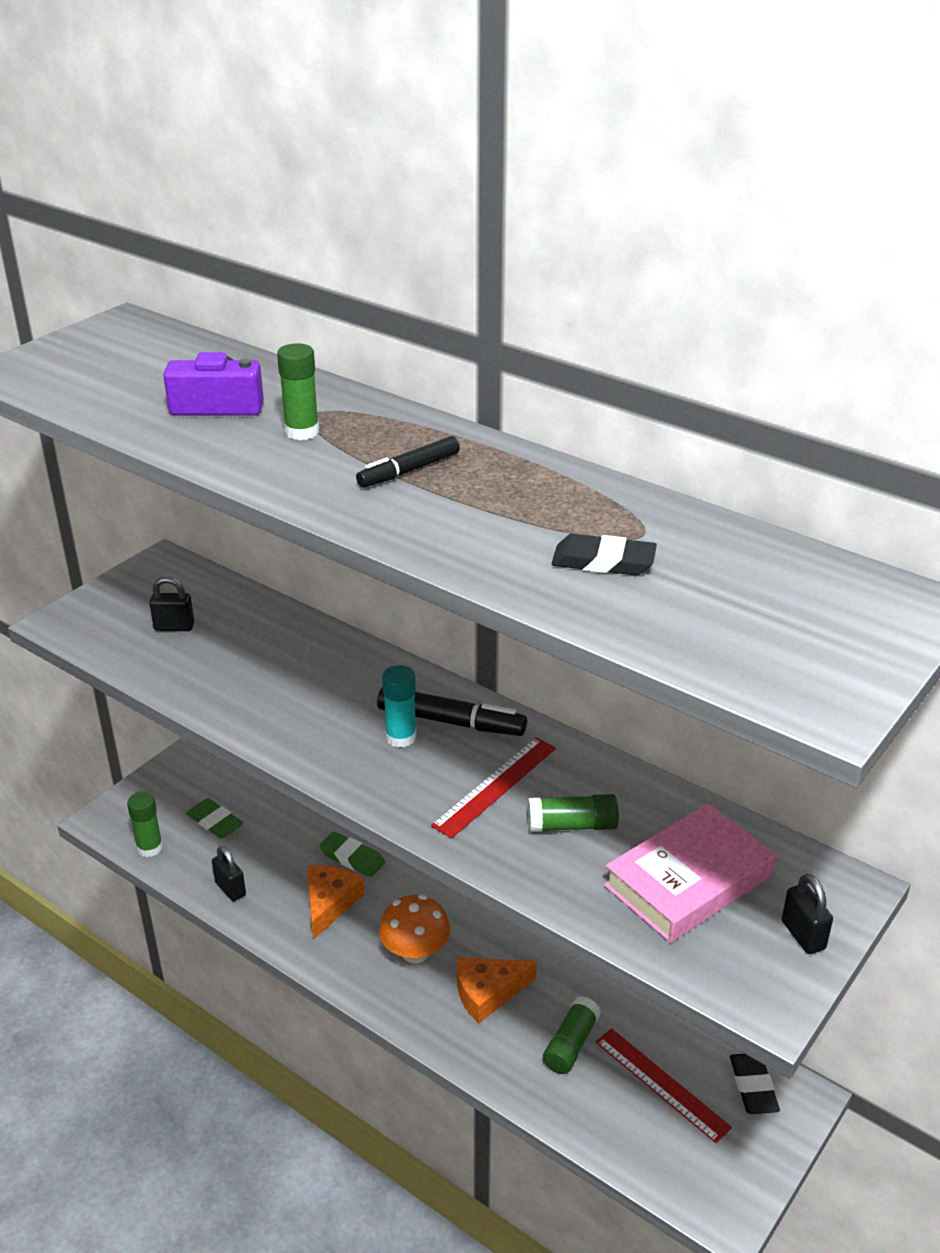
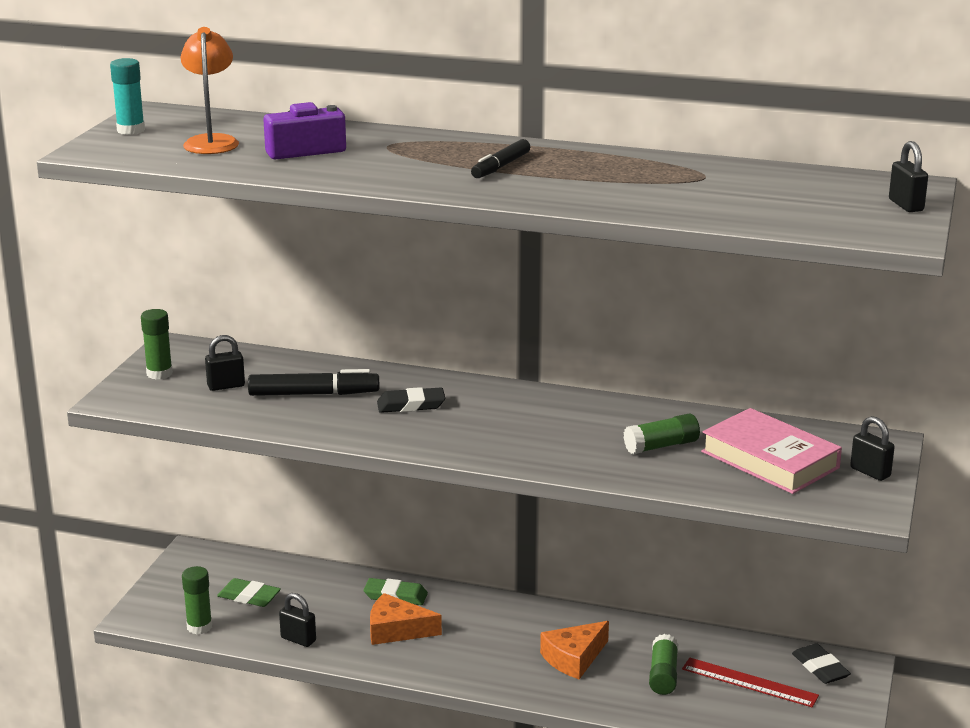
camera: 20 degrees left, 10 degrees down
green glue stick [277,343,319,440] -> green glue stick moved to [141,309,173,380]
orange cheese [307,865,365,940] -> orange cheese turned 75 degrees counterclockwise [370,593,442,645]
black marker [377,687,527,736] -> black marker moved to [248,369,379,396]
orange mushroom [379,895,451,963] -> none
turquoise glue stick [382,665,416,748] -> turquoise glue stick moved to [110,58,145,135]
red ruler [431,737,556,838] -> none
black eraser [551,534,657,575] -> black eraser moved to [377,387,445,413]
pink book [604,803,776,943] -> pink book turned 75 degrees counterclockwise [701,408,842,494]
none -> orange lamp [180,27,239,154]
none -> black padlock [889,141,928,212]

